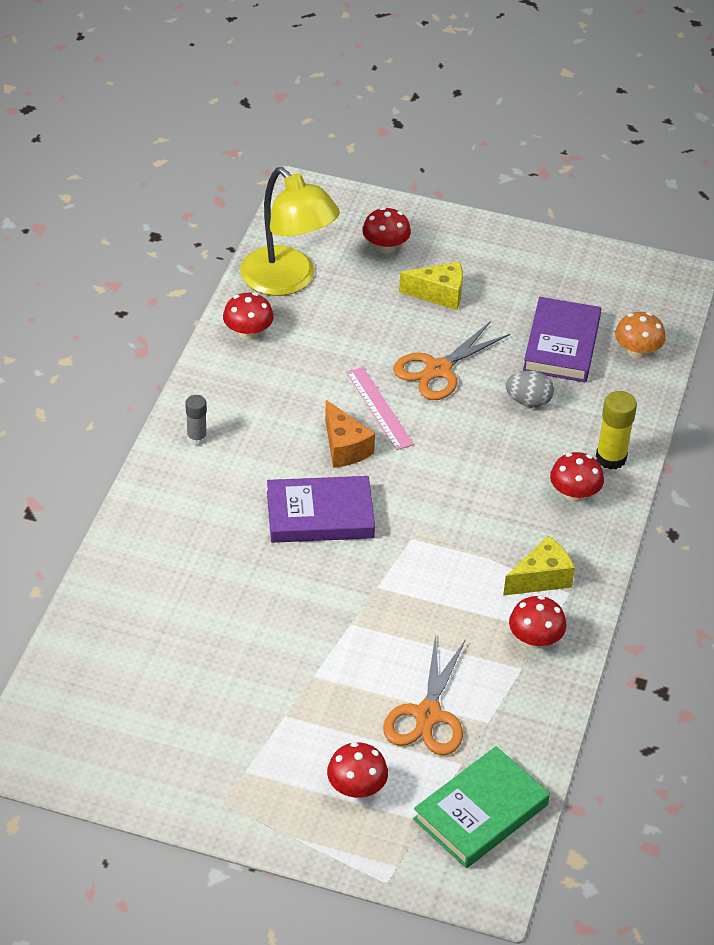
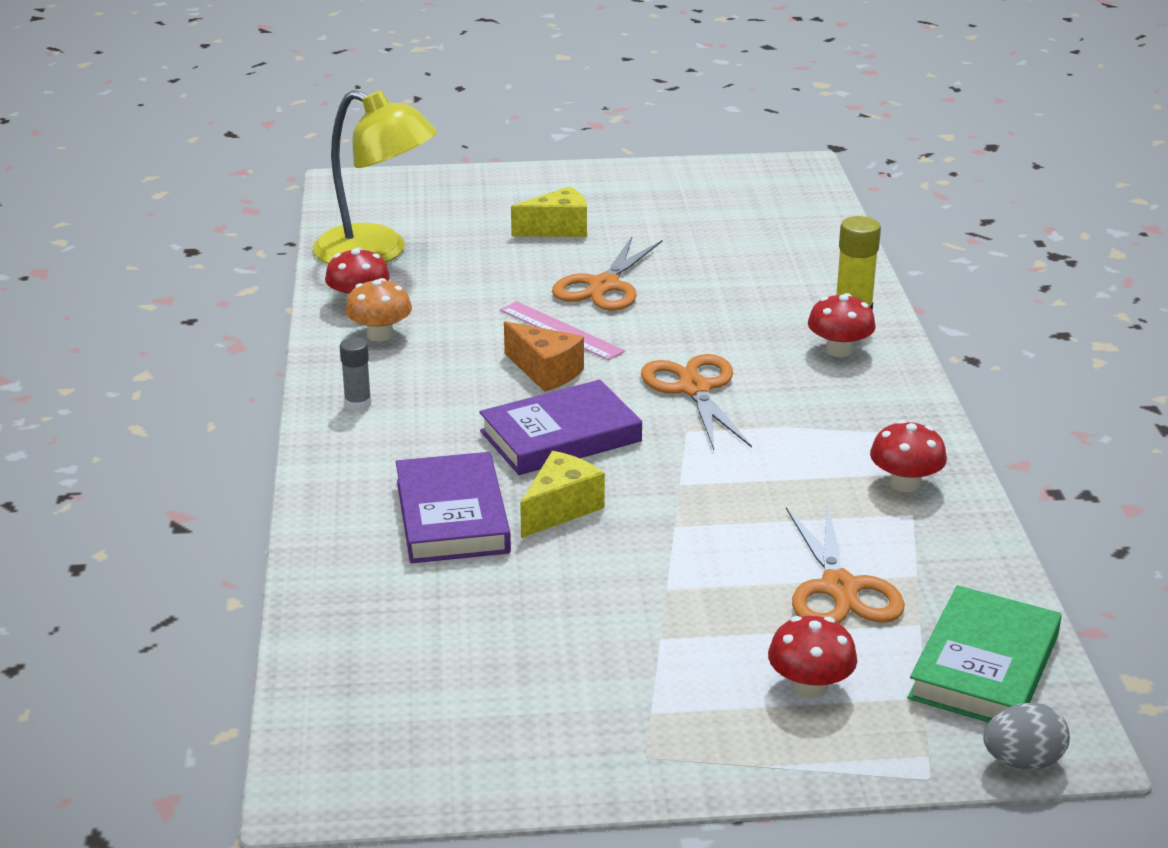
camera: 20 degrees left, 15 degrees down
red mushroom [362,207,411,253] -> none
yellow cheese [503,536,575,596] -> yellow cheese moved to [520,451,605,538]
grey egg [506,370,554,407] -> grey egg moved to [983,703,1070,769]
purple book [523,297,601,382] -> purple book moved to [396,452,511,563]
orange mushroom [615,312,666,359] -> orange mushroom moved to [345,278,412,341]
none -> orange scissors [641,354,752,450]

